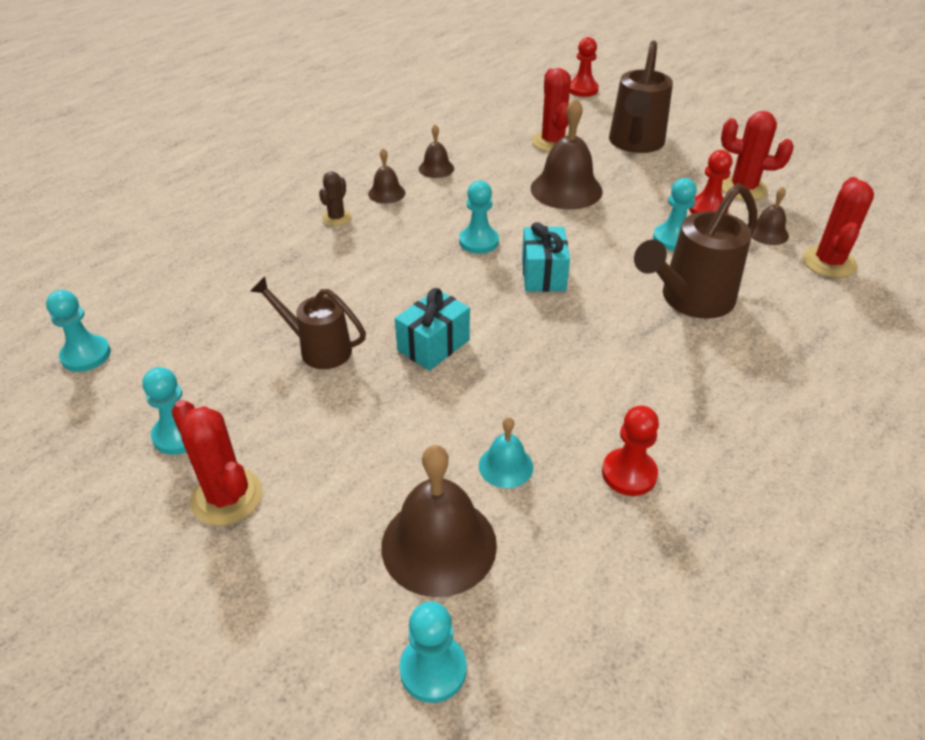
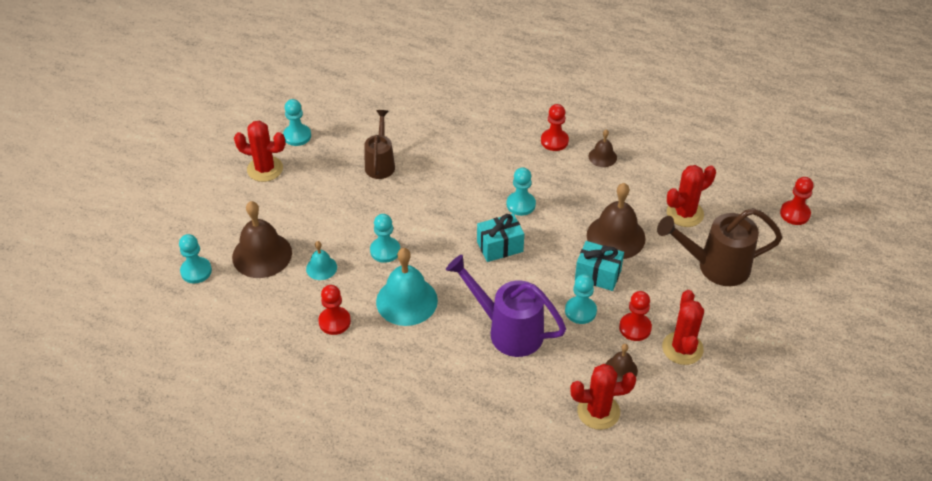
camera: 70 degrees right, 5 degrees up
turquoise pawn [46,290,111,372] -> turquoise pawn moved to [370,214,400,263]
red cactus [171,400,263,526] -> red cactus turned 75 degrees clockwise [234,121,285,182]
brown cactus [319,171,351,226] -> none
brown bell [368,148,405,204] -> red pawn [541,104,569,151]
turquoise gift [395,288,470,371] -> turquoise gift moved to [575,241,624,291]
brown watering can [634,183,758,319] -> purple watering can [446,255,566,357]
none -> turquoise bell [376,248,438,326]

